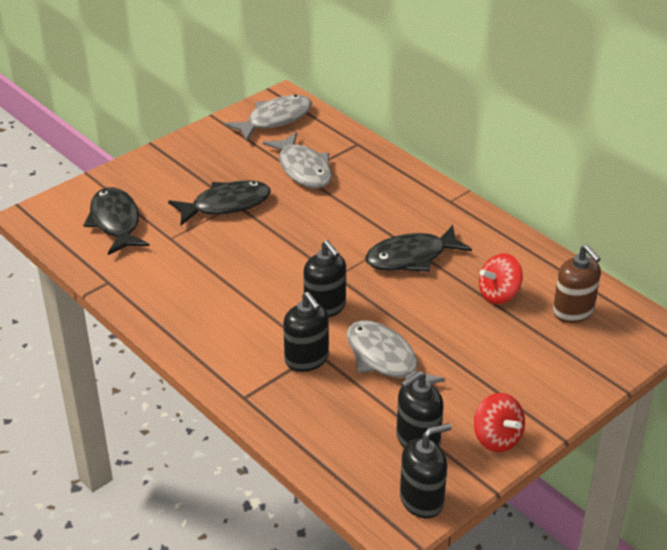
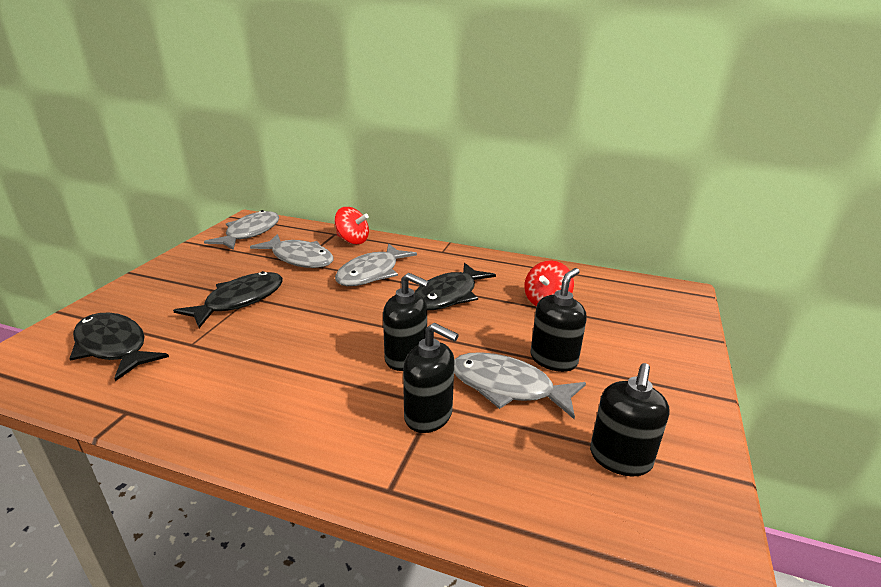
camera: 30 degrees left, 10 degrees down
black soap dispenser [400,423,451,518] -> black soap dispenser moved to [530,268,587,372]
red spinning top [473,393,525,452] -> red spinning top moved to [334,207,369,244]
brown soap dispenser [553,245,601,323] -> none
none -> grey fish [335,244,417,286]

